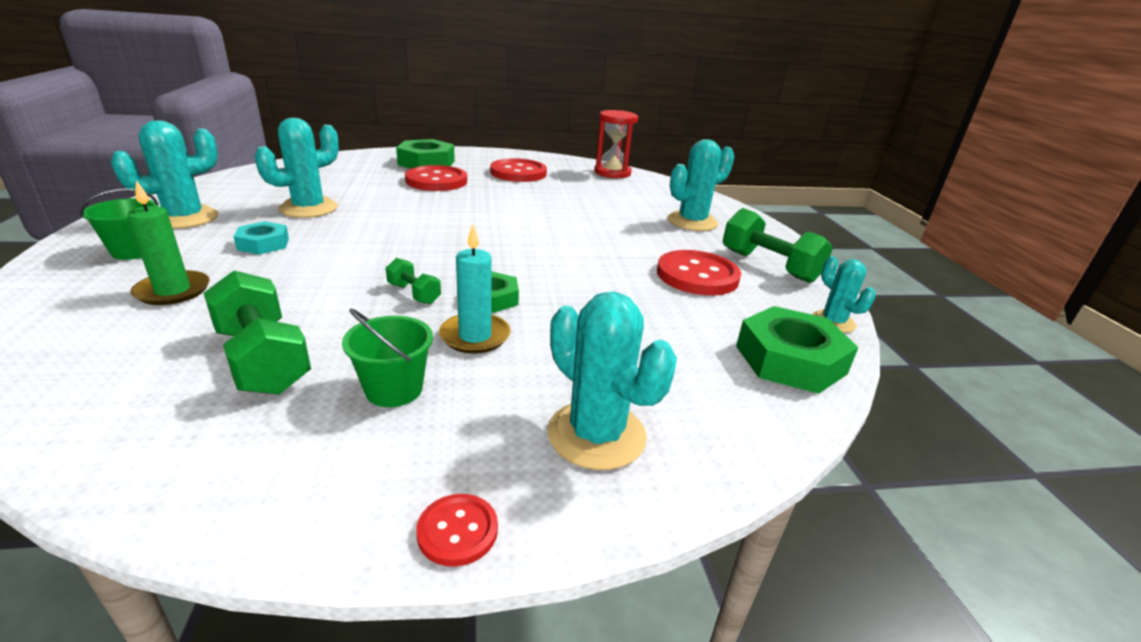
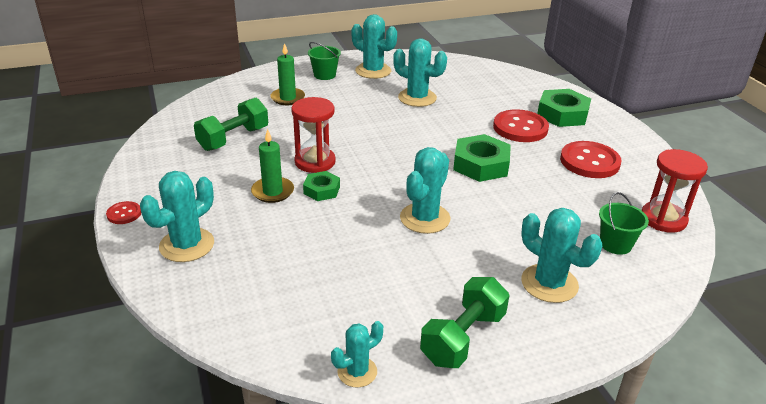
camera: 80 degrees right, 5 degrees up
turquoise nut [233,221,289,255] -> none
green bucket [342,309,433,407] -> green bucket moved to [599,192,649,255]
green dumbbell [386,258,441,304] -> red hourglass [291,97,336,173]
turquoise candle [439,225,511,354] -> green candle [251,129,294,203]
red button [657,250,741,295] -> none
green nut [736,306,859,394] -> green nut moved to [453,134,511,182]
none -> turquoise cactus [400,147,451,234]

